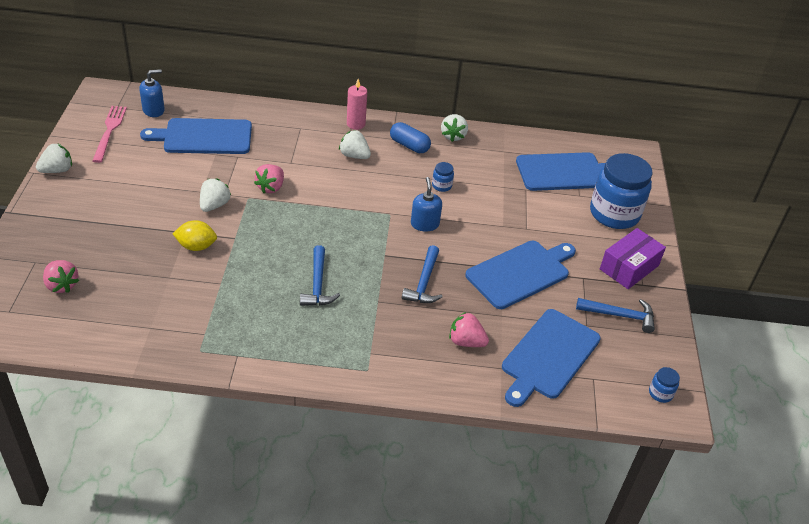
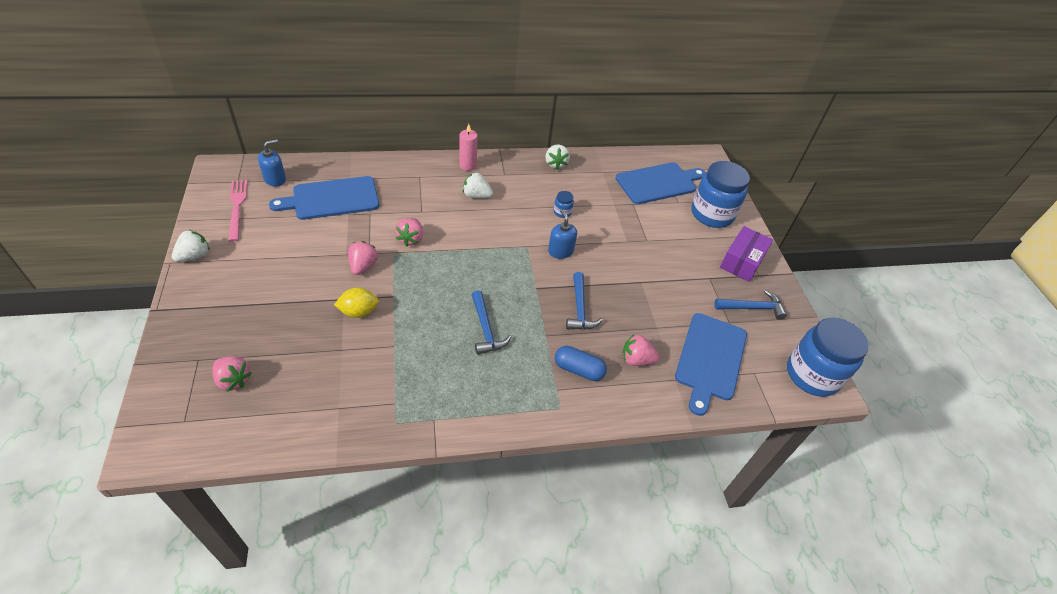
camera: 15 degrees left, 5 degrees up
white strawberry [200,178,231,212] -> pink strawberry [348,241,378,275]
blue capsule [390,122,431,153] -> blue capsule moved to [555,346,607,381]
blue cutting board [465,241,576,309] -> none
blue jar [649,367,680,403] -> blue jar [787,318,869,397], size x2.49

